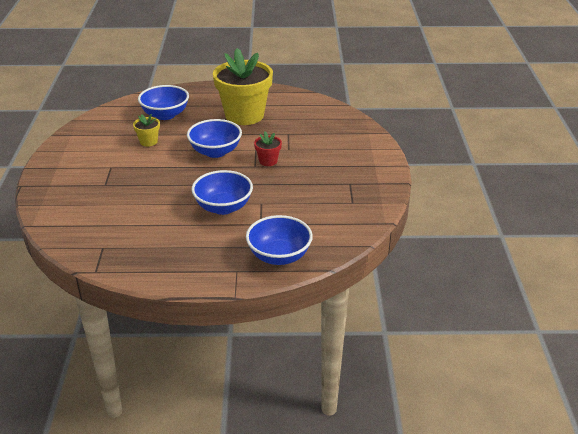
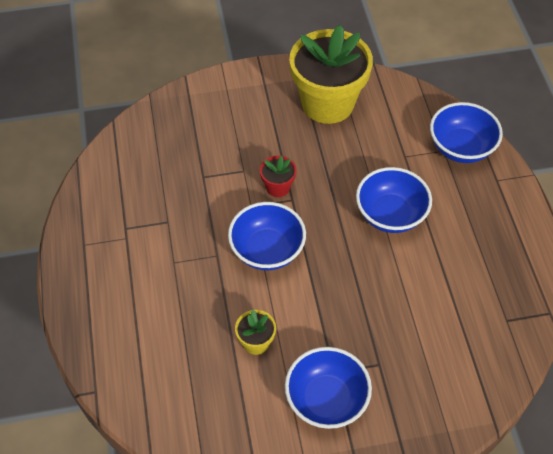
camera: 100 degrees left, 20 degrees up
blue bowl [138,85,189,120] -> blue bowl moved to [285,347,372,429]
yellow flower pot [213,48,273,125] -> yellow flower pot moved to [289,25,373,124]

